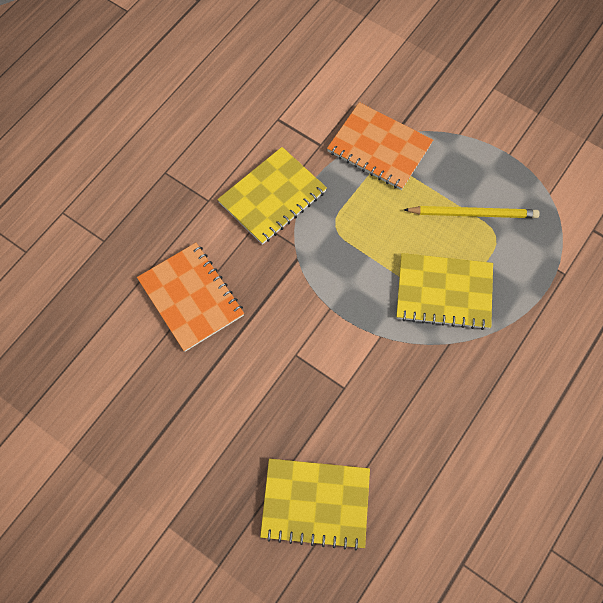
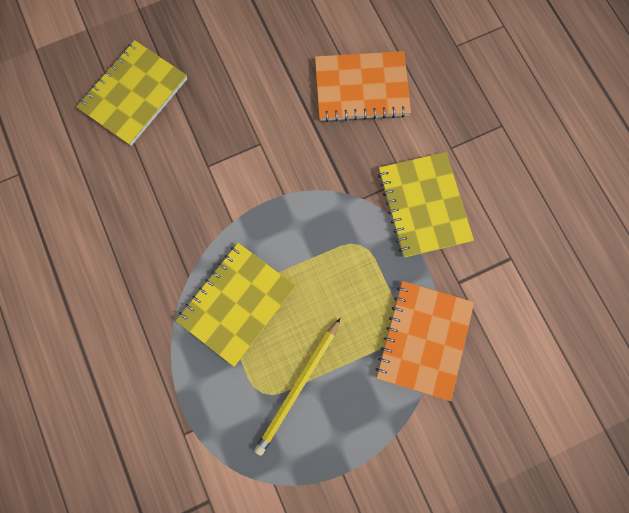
camera: 120 degrees right, 10 degrees up
orange notebook [327,102,433,190] -> orange notebook turned 45 degrees counterclockwise [375,281,474,401]

